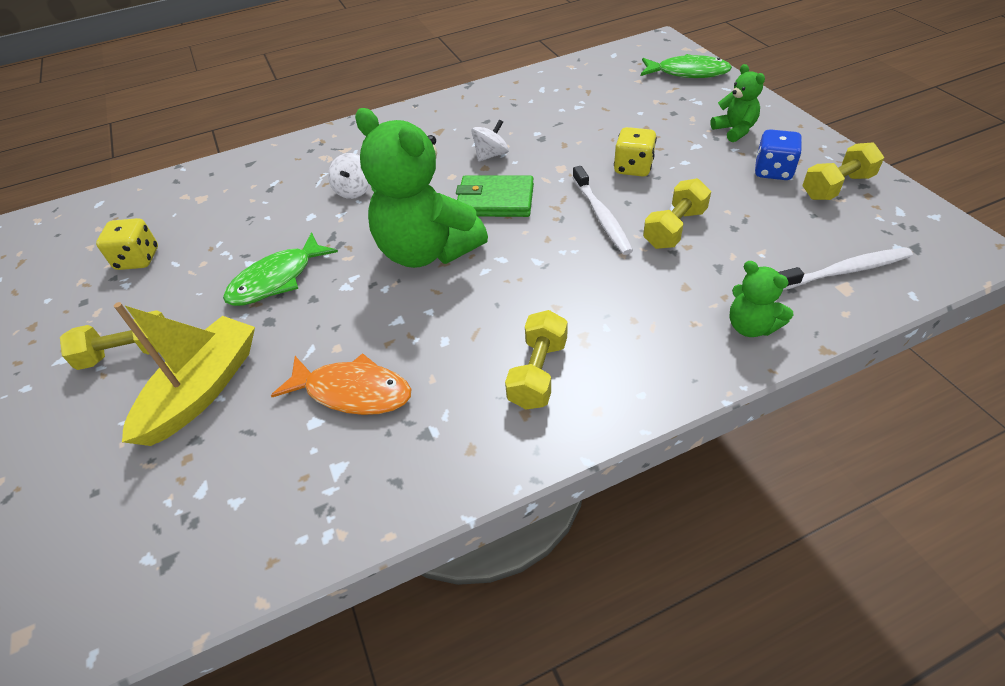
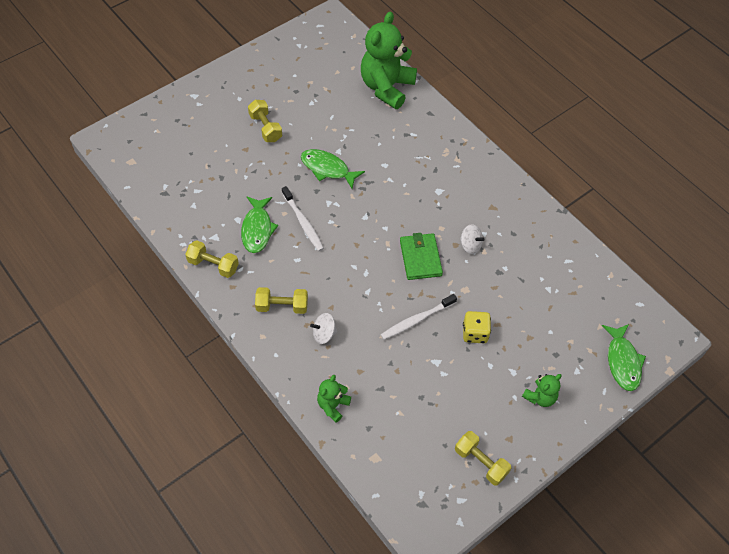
camera: 70 degrees right, 10 degrees up
yellow dice [96,218,158,270] -> none
yellow boat [114,302,255,446] -> none
orange fish [271,353,411,415] -> green fish [241,196,278,253]
white spinning top [328,153,370,199] -> white spinning top moved to [310,313,337,344]
green teddy bear [355,108,488,268] -> green teddy bear moved to [361,12,417,109]
yellow dumbbell [643,178,711,249] -> yellow dumbbell moved to [185,240,239,278]
blue dice [755,129,802,180] -> none
white toothbrush [778,248,913,290] -> white toothbrush moved to [282,186,324,251]

